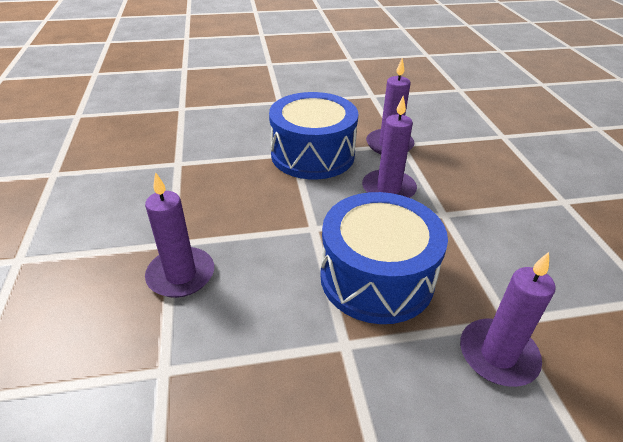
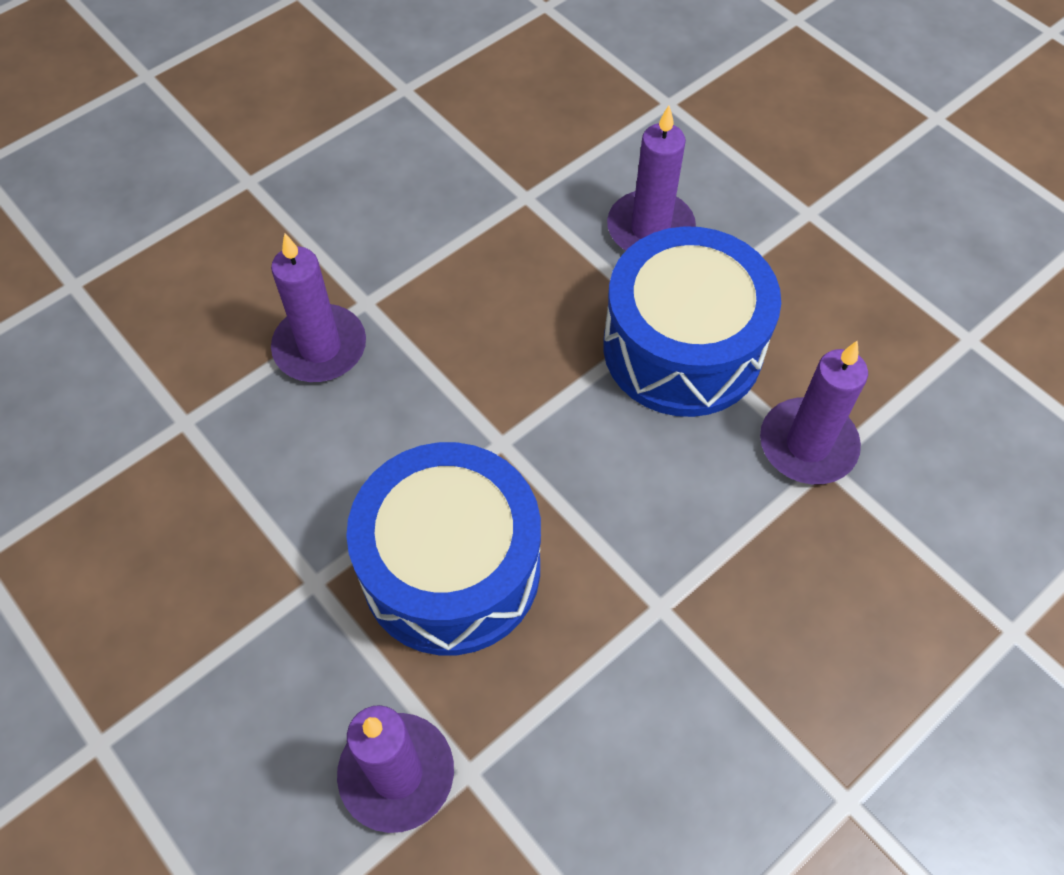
camera: 60 degrees right, 20 degrees up
purple candle [362,96,417,198] -> purple candle moved to [607,105,696,251]

